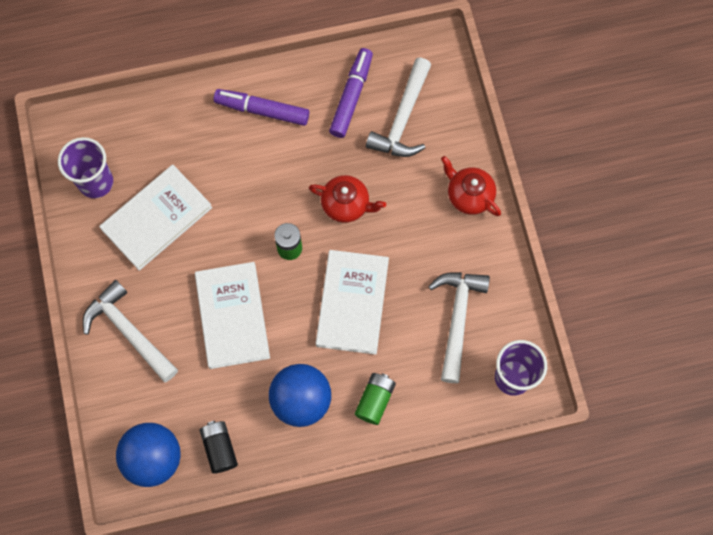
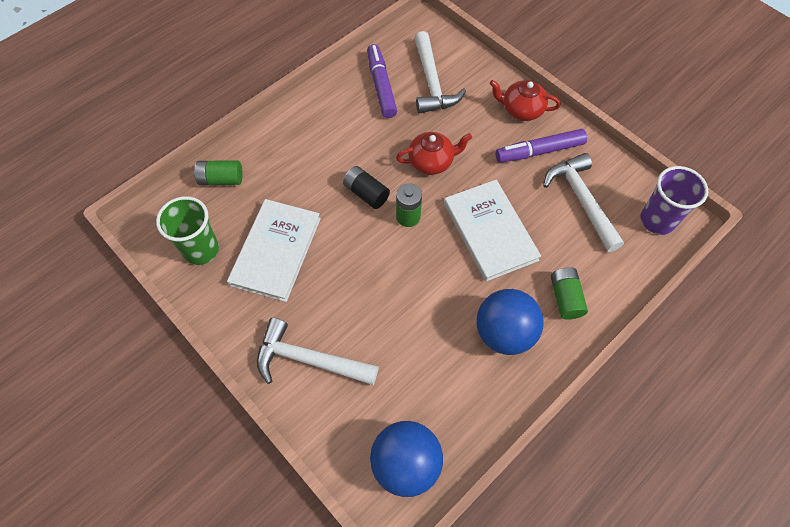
camera: 30 degrees left, 10 degrees down
purple cup [58,137,113,198] -> green cup [156,196,219,265]
white book [195,262,270,369] -> none
black battery [200,421,238,474] -> black battery moved to [343,166,390,209]
purple marker [214,89,309,126] -> purple marker moved to [496,129,587,163]
none -> green battery [194,160,243,185]

